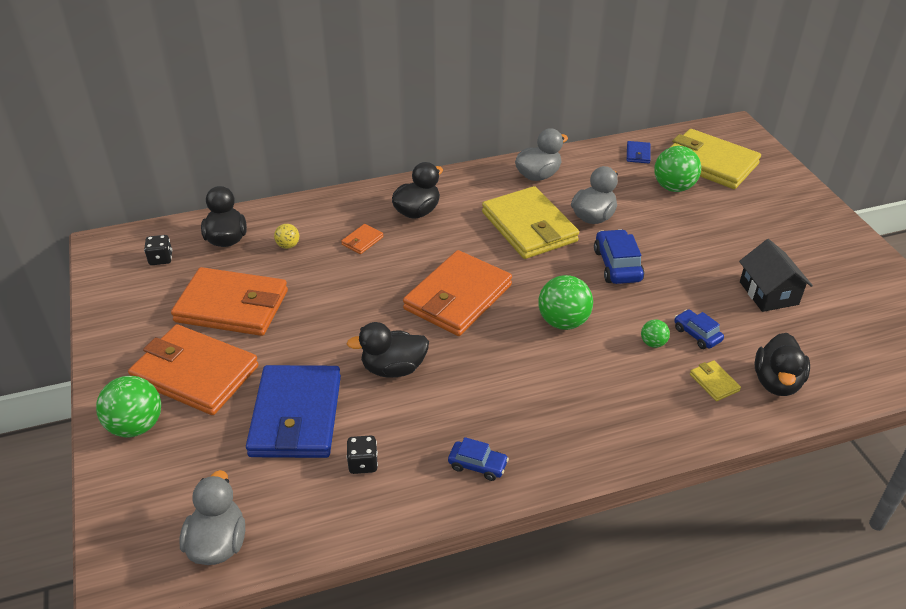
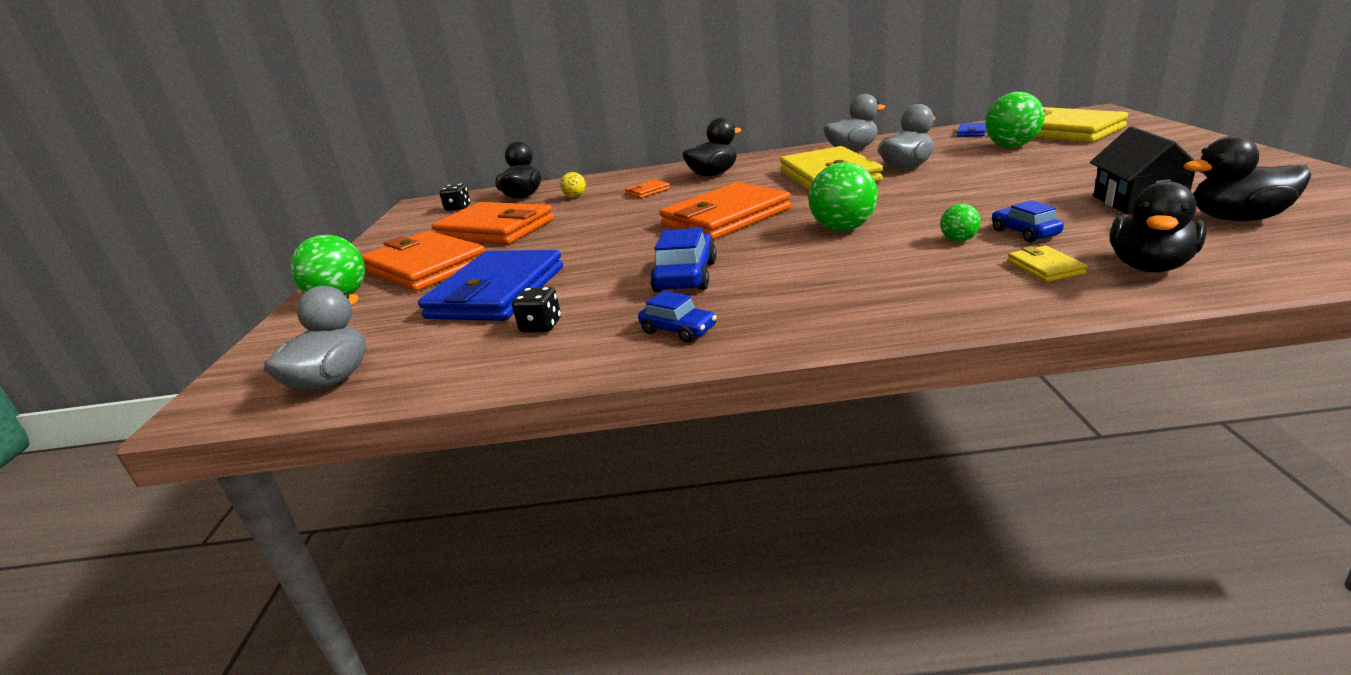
camera: 20 degrees right, 15 degrees down
black duck [347,322,429,378] -> black duck moved to [1183,136,1311,221]
blue car [594,229,644,284] -> blue car moved to [650,228,717,292]

